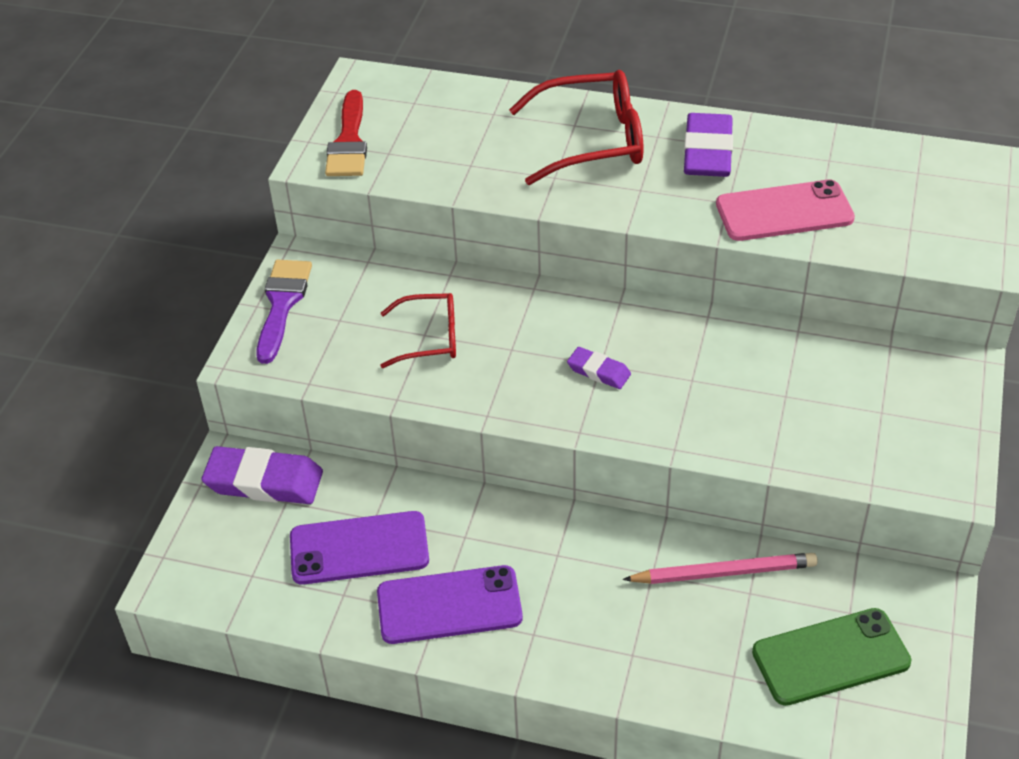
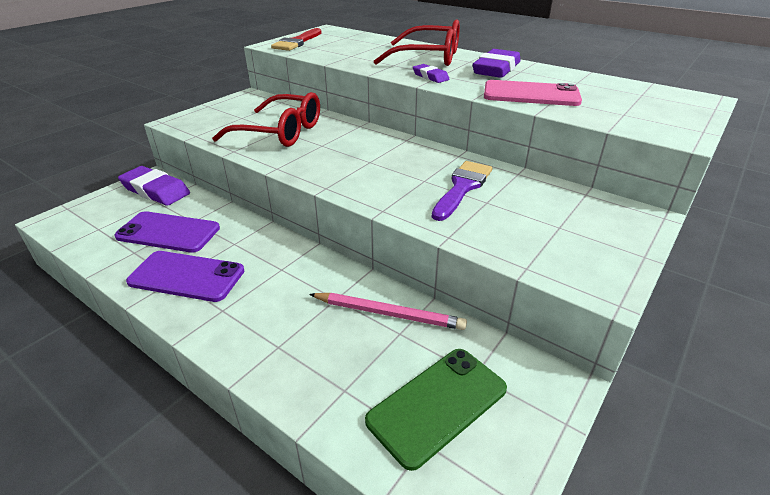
camera: 20 degrees right, 10 degrees down
purple brush [256,260,312,364] -> purple brush moved to [432,161,492,221]
red glasses [380,293,456,368] -> red glasses [212,92,320,147], size x1.64
purple eraser [567,347,631,389] -> purple eraser moved to [413,64,450,83]
green phone [752,608,911,706] -> green phone turned 45 degrees counterclockwise [365,349,507,471]

